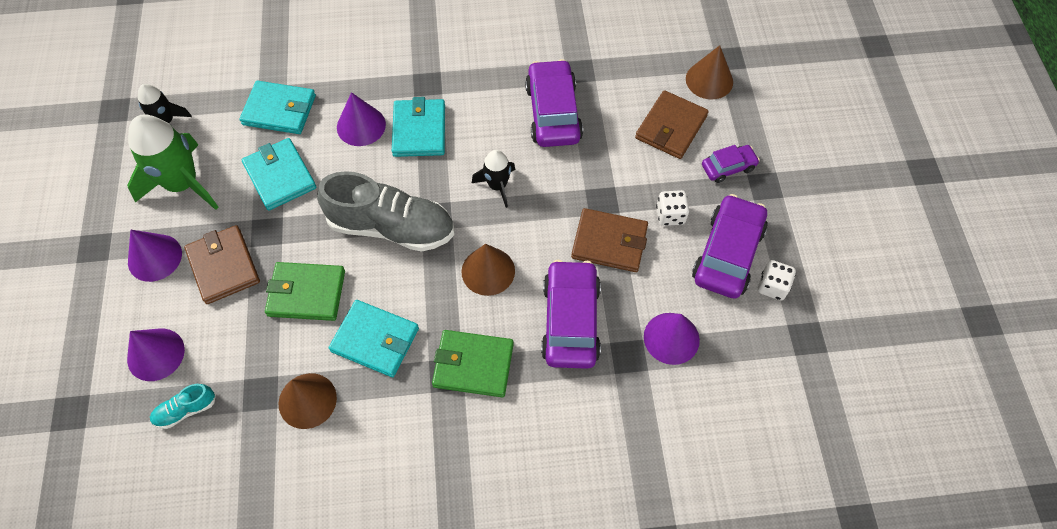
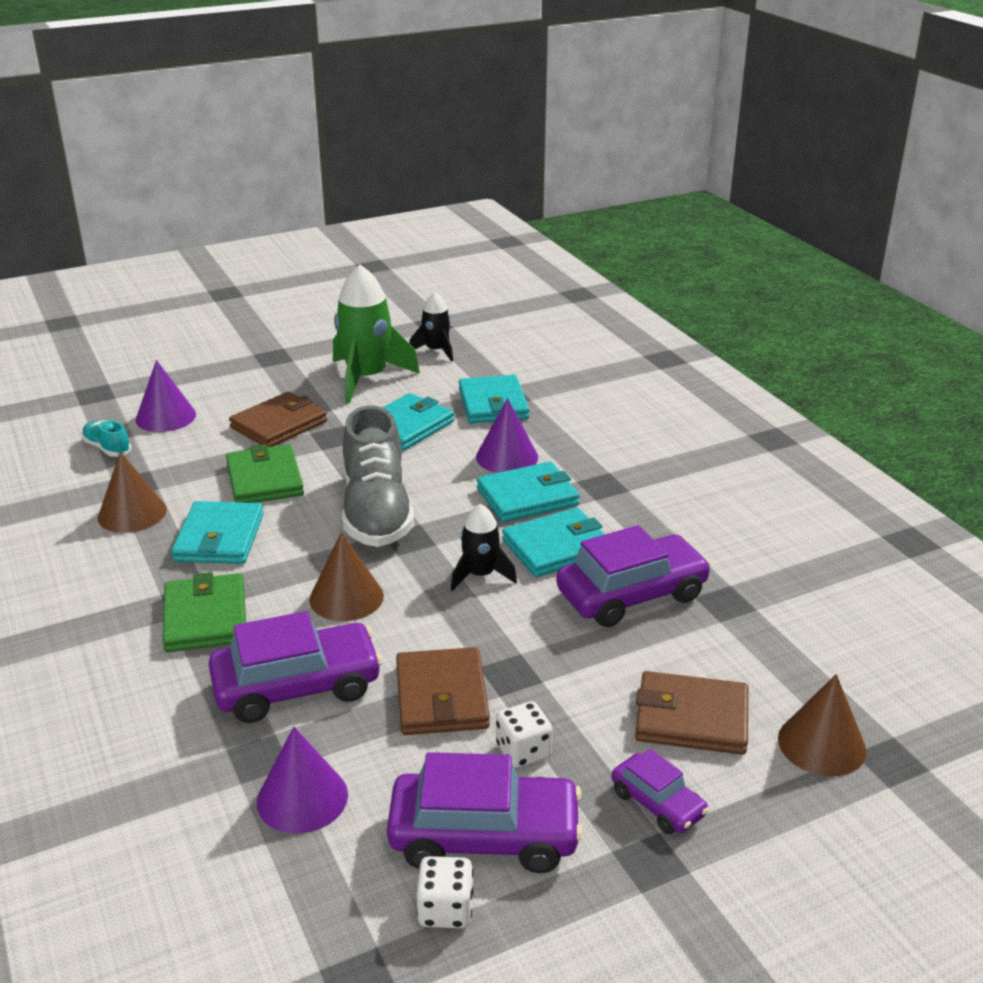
camera: 70 degrees right, 30 degrees down
purple cone [128,230,182,282] -> none
none -> turquoise wallet [502,508,605,577]

